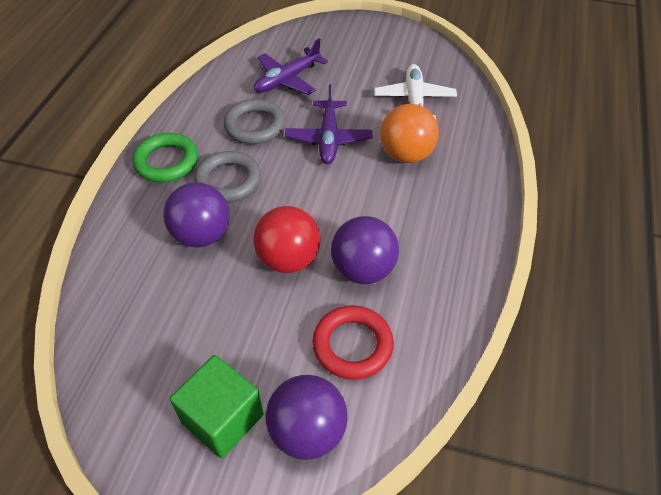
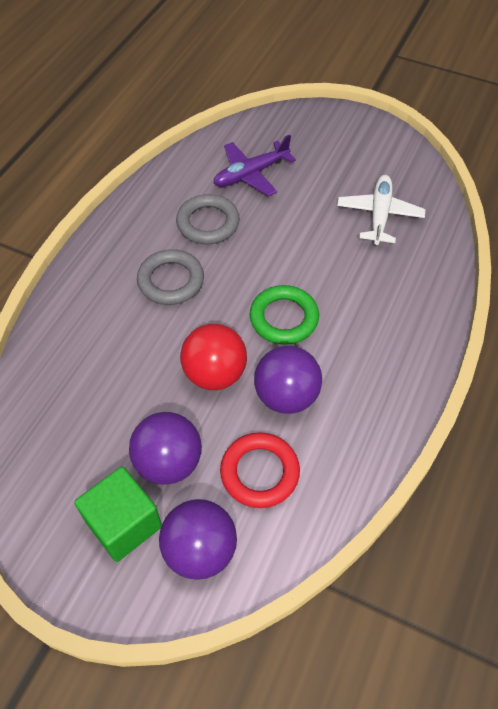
camera: 10 degrees right, 5 degrees up
green ring [133,133,198,182] -> green ring moved to [250,285,319,345]
purple ball [163,182,230,248] -> purple ball moved to [129,412,202,485]
purple plane [285,85,372,164] -> none
orange ball [380,104,439,163] -> none

